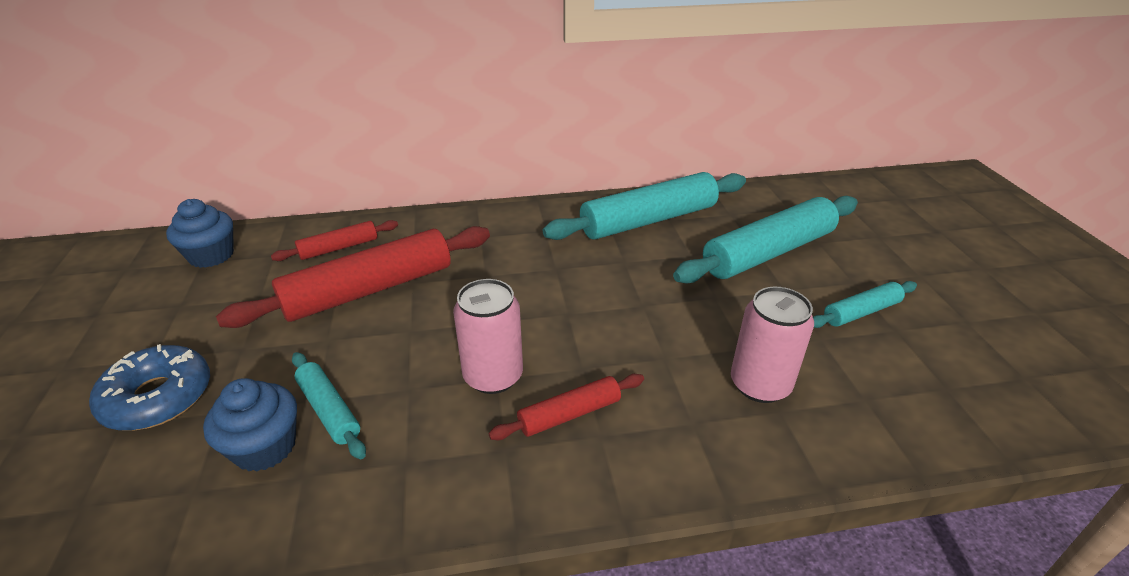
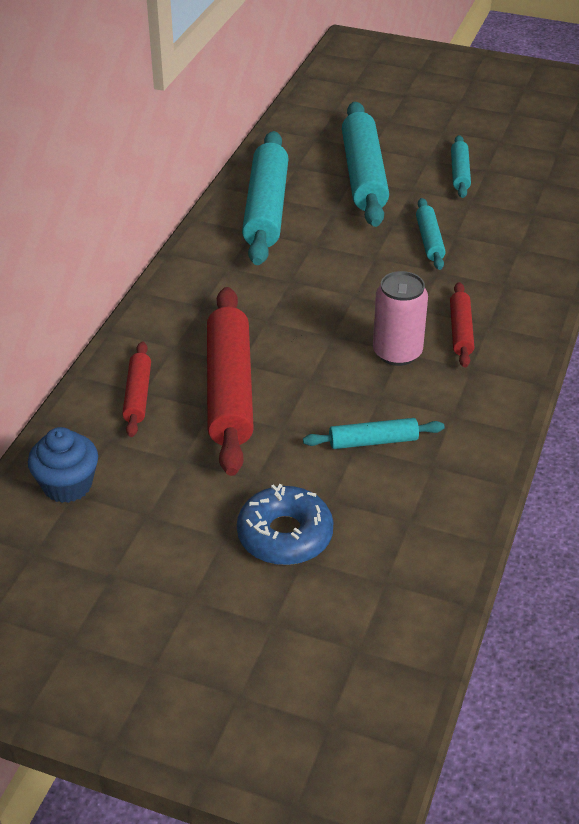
camera: 60 degrees left, 5 degrees up
blue cupcake [203,378,297,472] -> none
pink can [731,287,814,403] -> none
none -> turquoise rolling pin [416,198,446,270]

